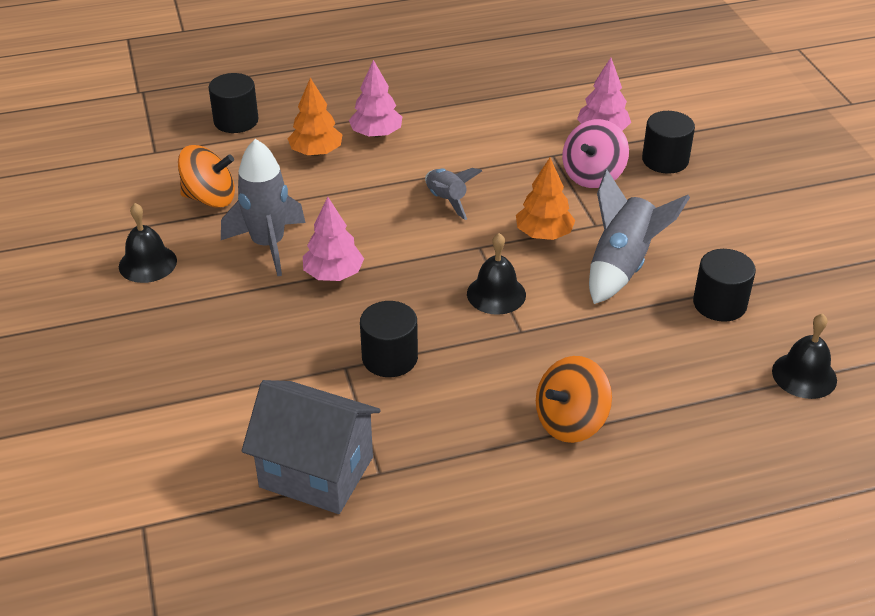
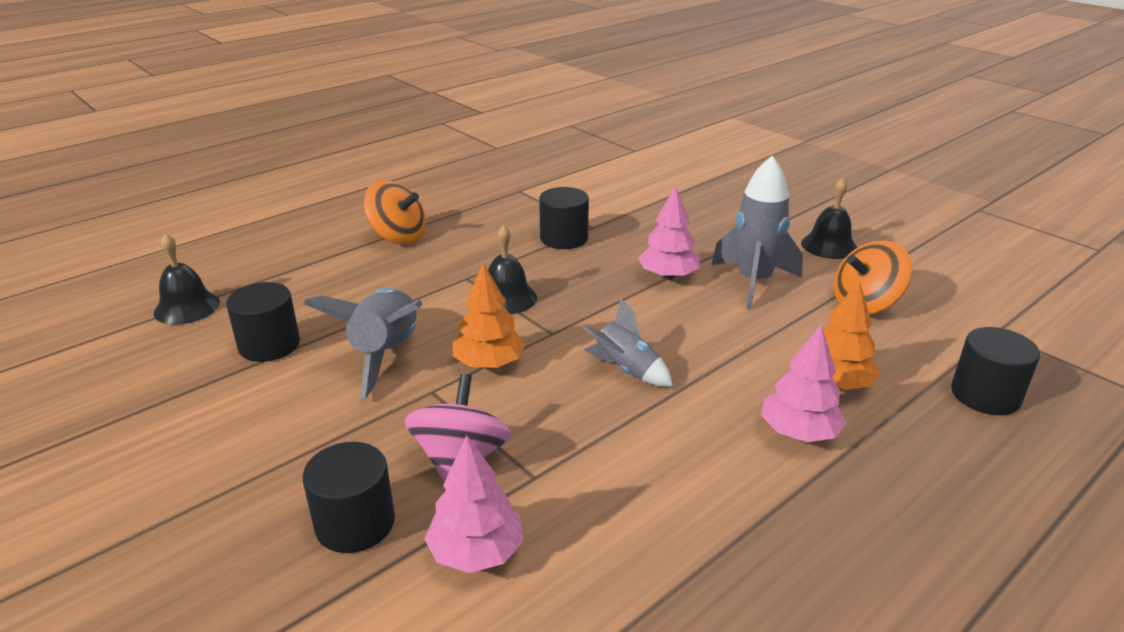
camera: 155 degrees right, 10 degrees down
grey house [242,380,381,514] -> none
orange spinning top [536,356,612,443] -> orange spinning top turned 90 degrees clockwise [364,180,426,245]

